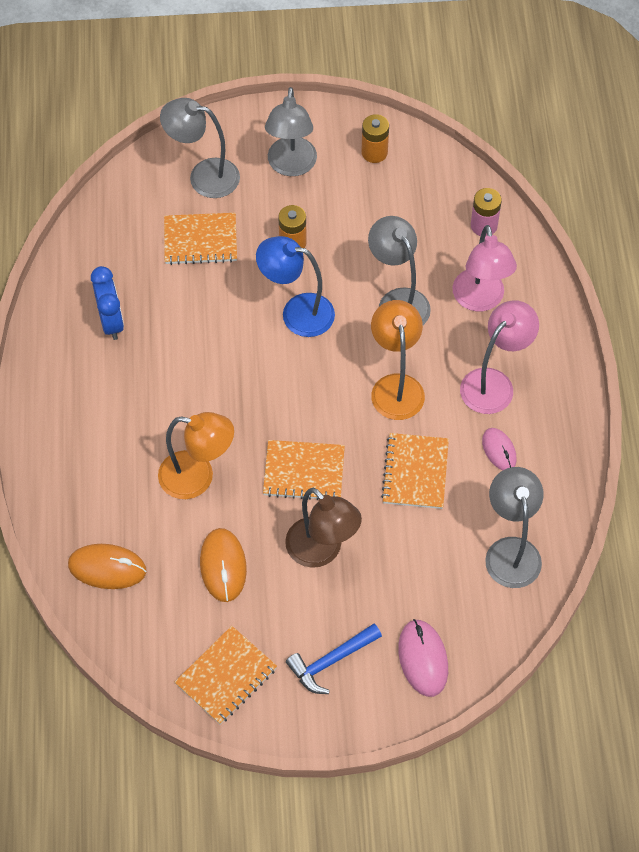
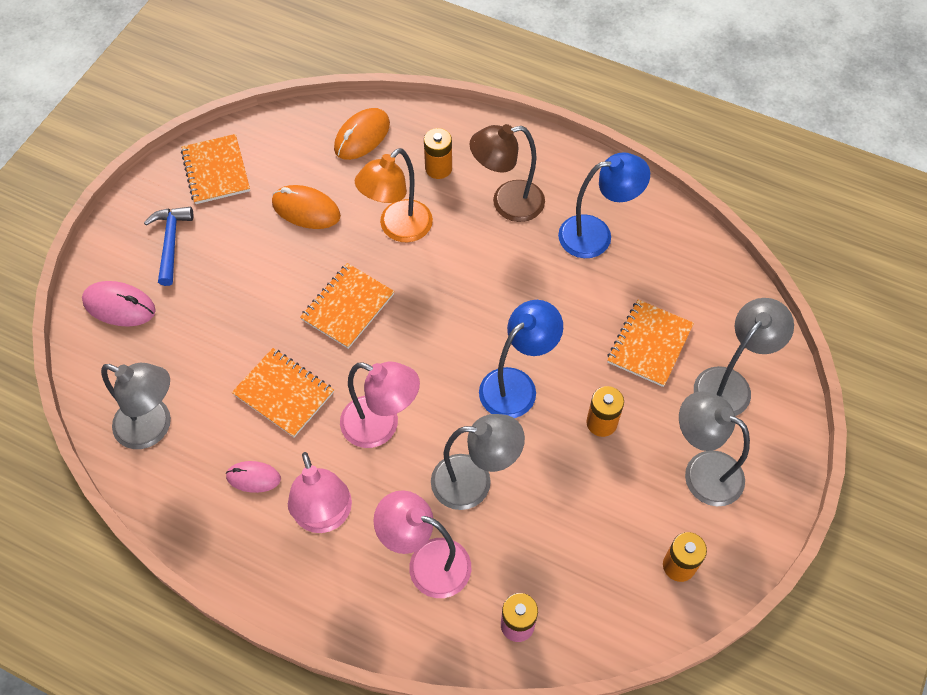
camera: 120 degrees right, 0 degrees up
blue clock [91,266,124,340] -> blue lamp [558,152,650,258]
brown lamp [285,488,362,568] -> brown lamp moved to [469,124,545,222]
orange lamp [371,300,425,420] -> pink lamp [340,362,420,448]
none -> orange battery [424,128,452,179]

